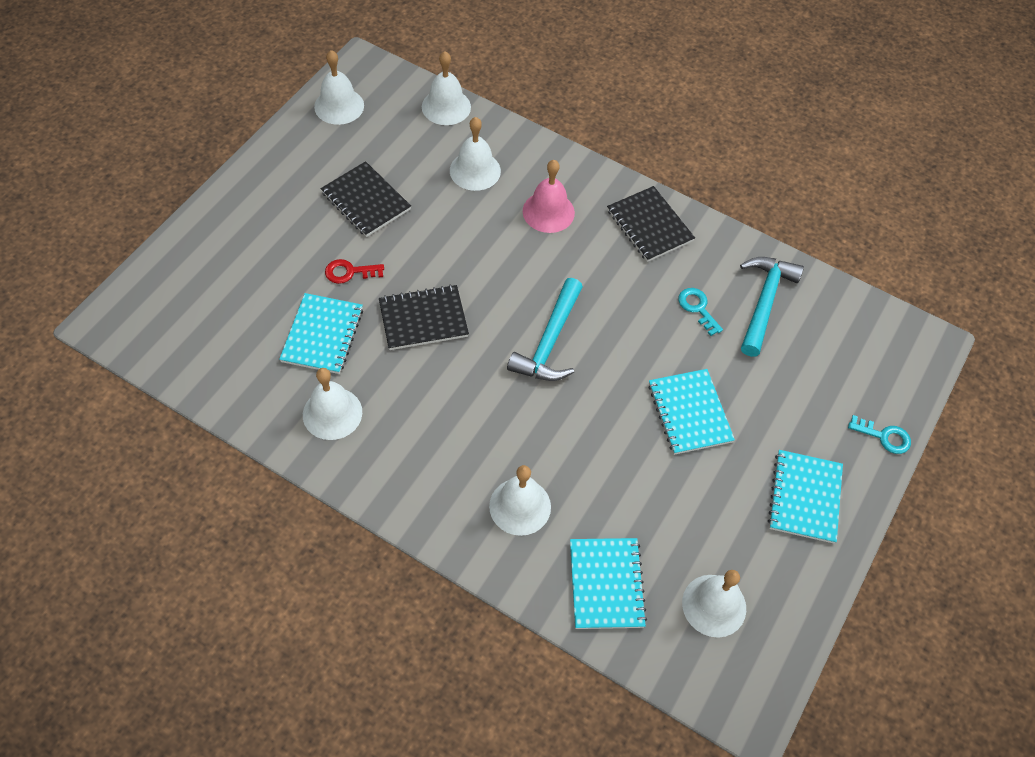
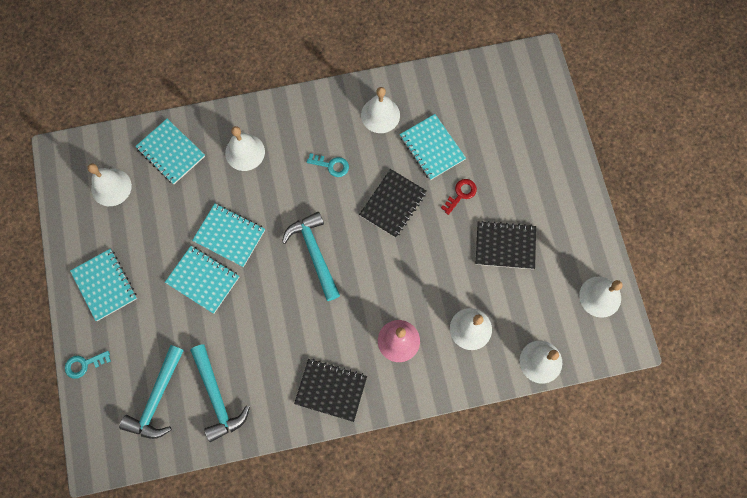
camera: 140 degrees right, 15 degrees up
turquoise key [678,288,723,336] -> turquoise key moved to [307,153,349,177]
none -> turquoise hammer [119,345,184,439]
none -> turquoise notebook [192,204,265,267]

